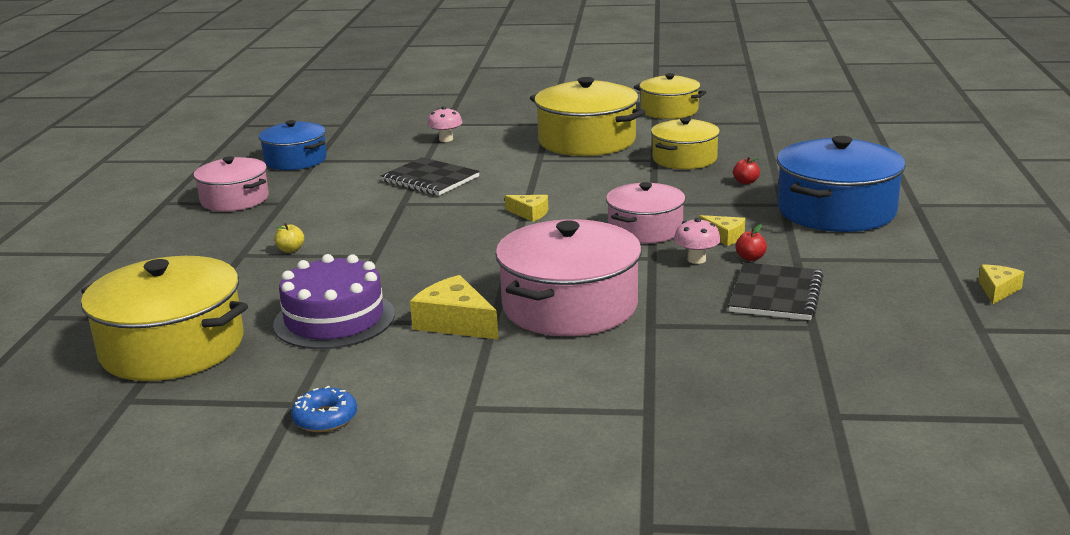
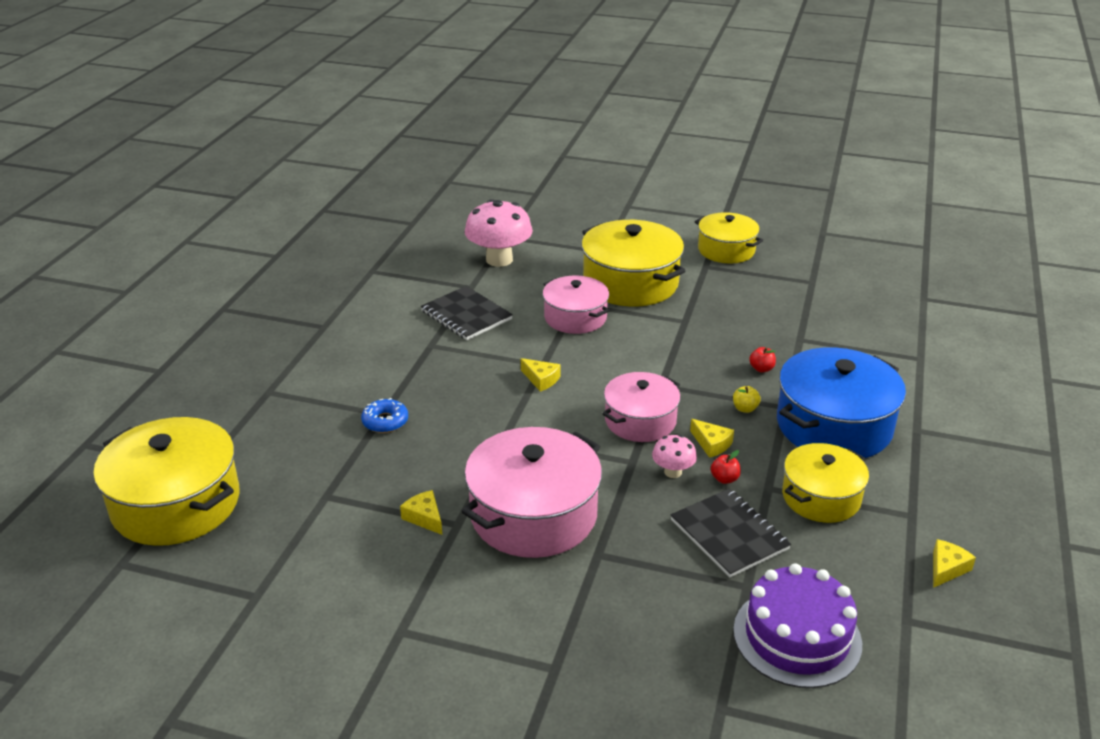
camera: 10 degrees right, 10 degrees up
pink pot [193,156,269,211] -> pink pot moved to [543,276,610,334]
blue pot [259,120,327,170] -> none
purple cake [273,254,395,349] -> purple cake moved to [733,563,862,688]
yellow apple [275,223,304,253] -> yellow apple moved to [733,386,761,413]
blue donut [291,386,357,432] -> blue donut moved to [361,398,408,433]
yellow cheese [410,275,498,339] -> yellow cheese [400,490,442,535], size x0.59
pink mushroom [427,106,462,142] -> pink mushroom [465,199,533,267], size x1.98
yellow pot [651,117,720,169] -> yellow pot moved to [782,443,869,523]
black notebook [728,262,823,320] -> black notebook turned 60 degrees counterclockwise [670,488,791,577]

